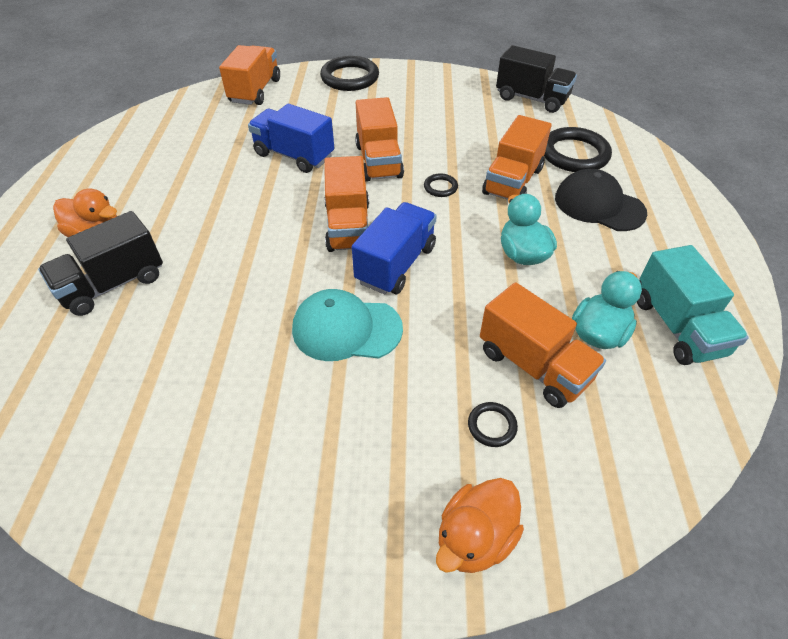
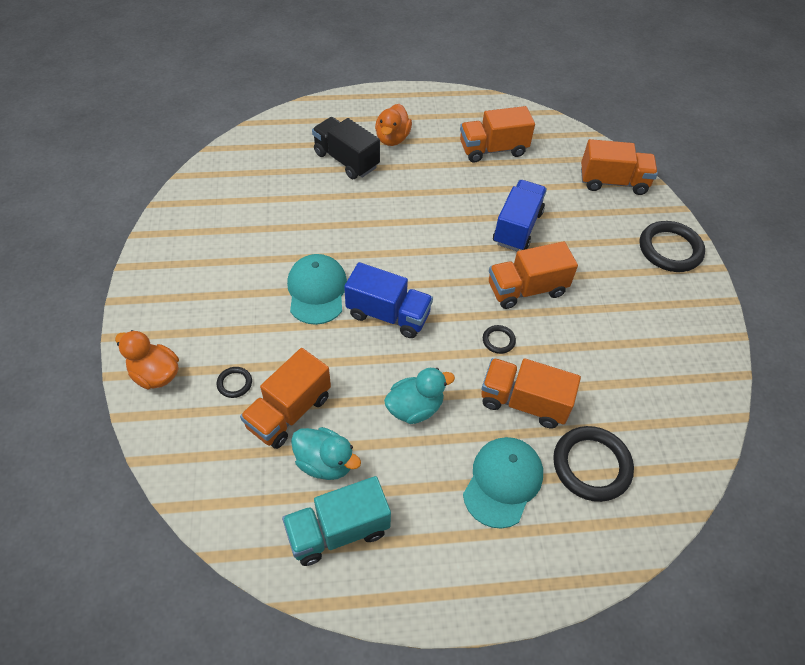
camera: 80 degrees right, 5 degrees up
orange truck [324,156,369,252] -> orange truck moved to [460,106,535,162]
black truck [496,45,577,113] -> none
black cap [555,169,647,231] -> turquoise cap [463,437,543,529]

